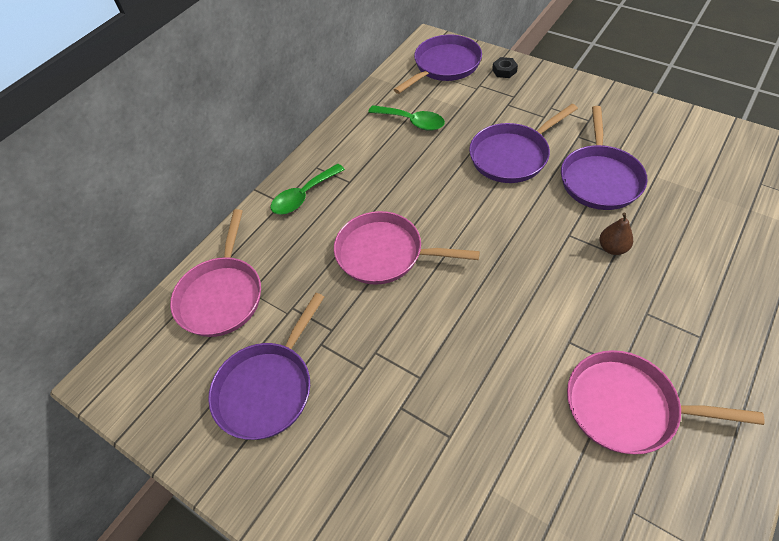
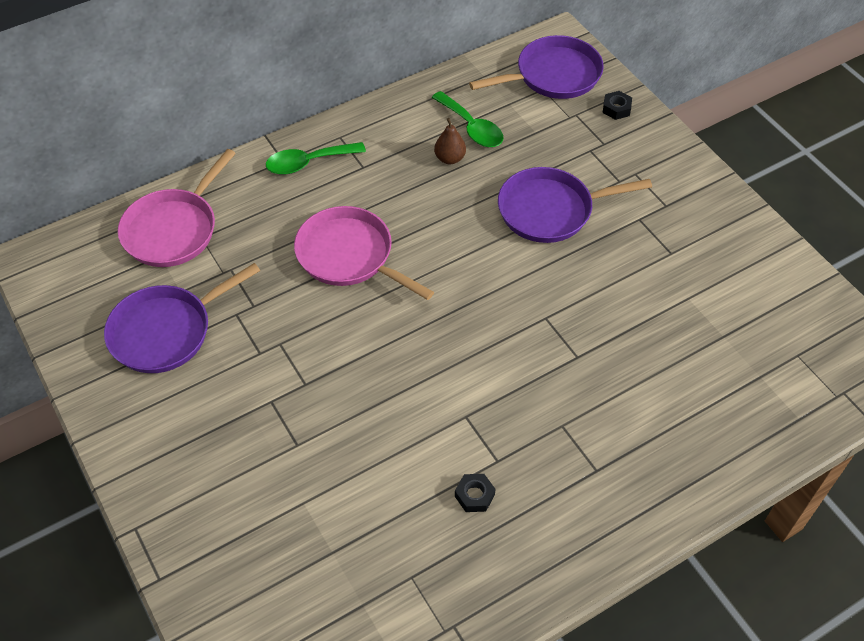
camera: 20 degrees right, 0 degrees up
purple pan [561,106,647,210] -> none
pink pan [567,350,765,454] -> black nut [455,474,496,512]
brown pear [600,212,633,255] -> brown pear moved to [434,118,466,164]

